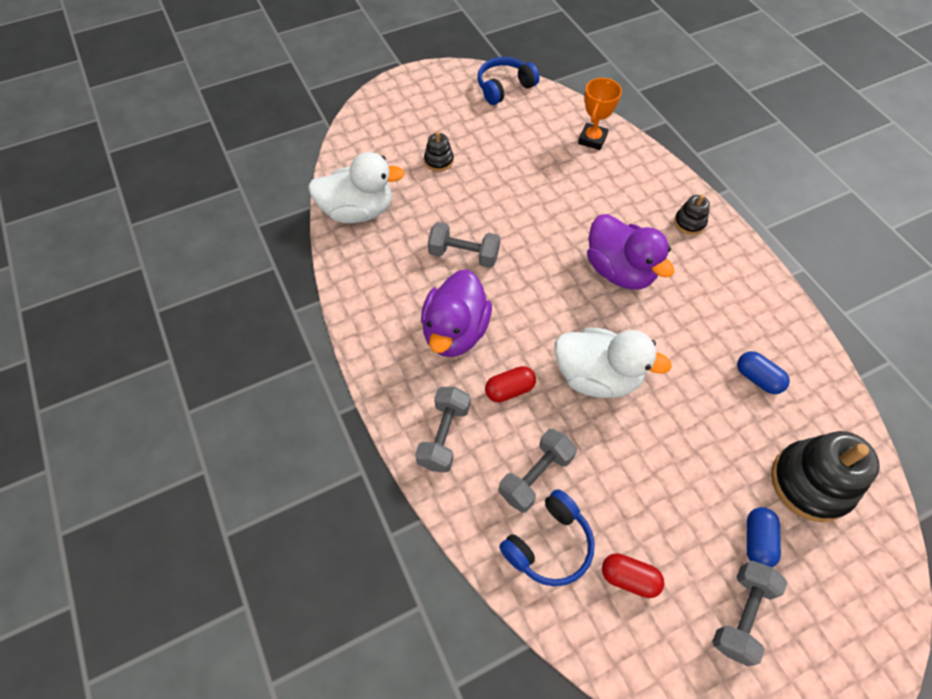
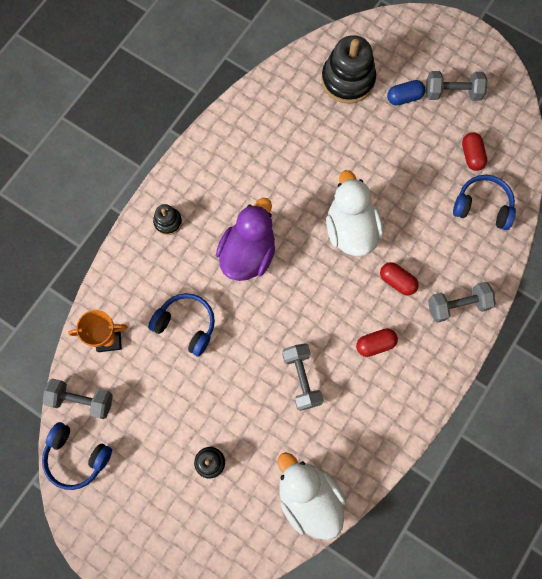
camera: 120 degrees left, 15 degrees up
purple duck [421,269,492,357] -> red capsule [356,328,398,357]
grey dumbbell [499,429,577,513] -> grey dumbbell moved to [43,378,113,419]
blue capsule [737,351,790,394] -> none
none -> blue headphones [148,293,215,357]

